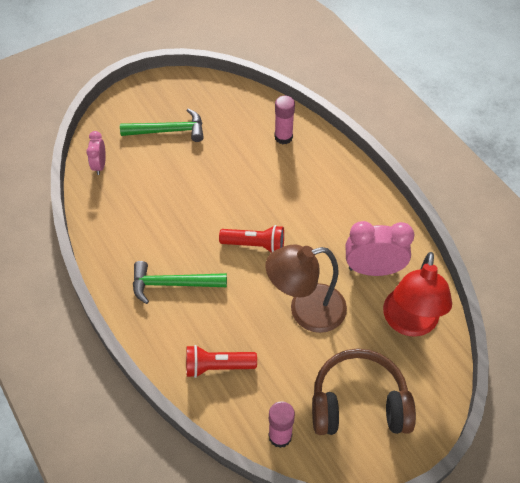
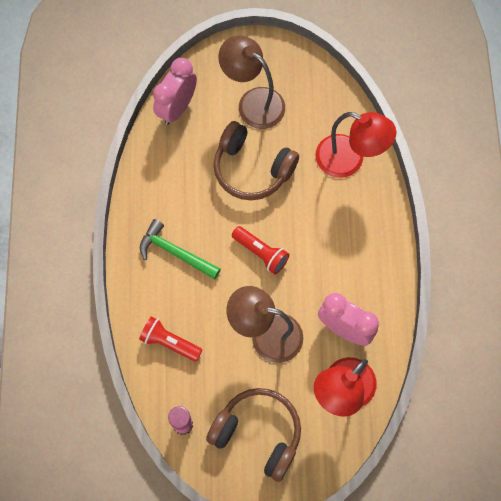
camera: 30 degrees right, 15 degrees up
pink clock [86,131,106,175] -> pink clock [153,58,197,125], size x1.78
green hammer [120,109,204,142] -> brown lamp [218,35,285,129]
pink glue stick [275,96,295,144] -> red lamp [316,112,396,178]
none -> brown headphones [213,121,299,201]

